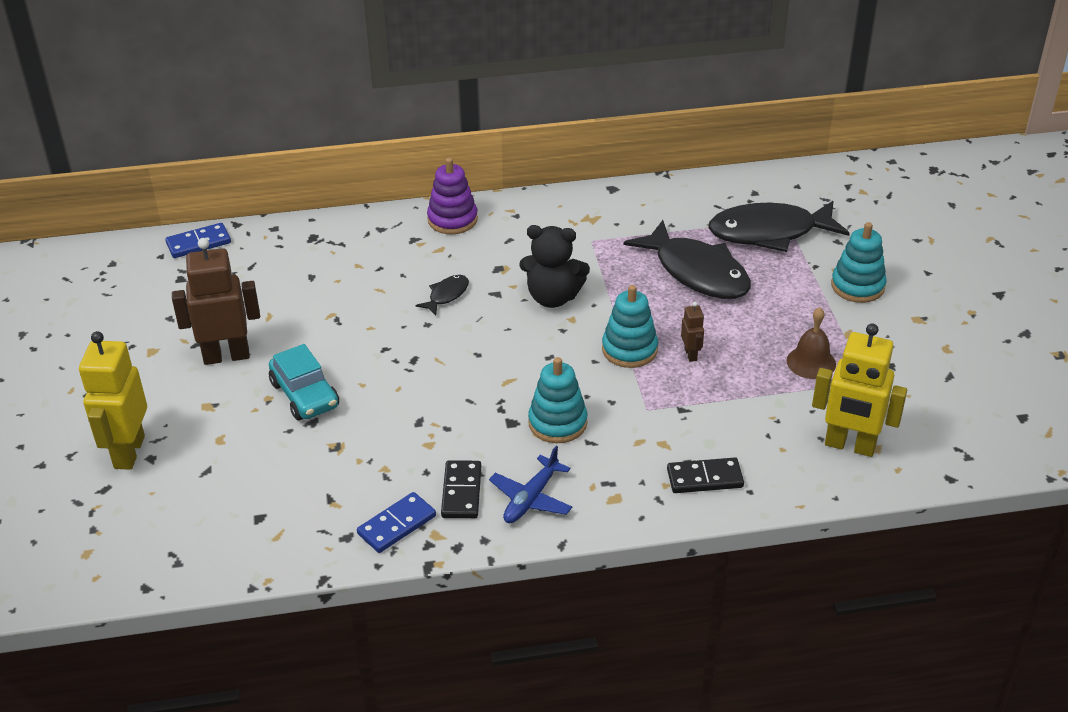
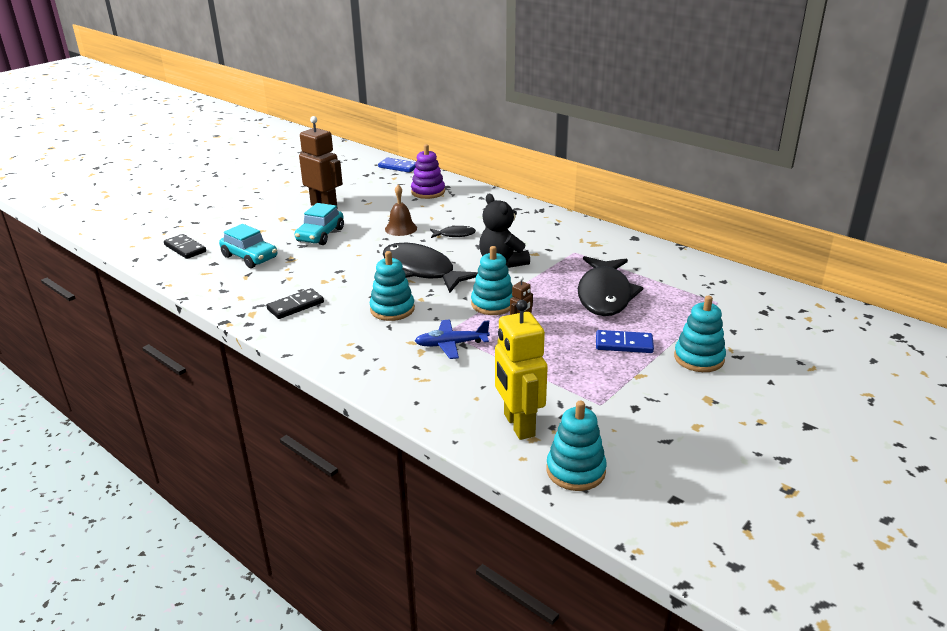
camera: 50 degrees right, 10 degrees down
yellow robot [79,331,147,470] -> none
blue domino [357,492,436,553] -> blue domino moved to [596,330,654,353]
purple stacking toy [427,158,478,235] -> purple stacking toy moved to [411,144,445,199]
blue plane [489,446,572,523] -> blue plane moved to [415,319,490,359]
black domino [667,457,744,493] -> black domino moved to [164,234,206,259]
black fish [709,201,850,252] -> black fish moved to [383,243,478,293]
brown bell [787,307,836,379] -> brown bell moved to [385,185,417,236]
none -> turquoise car [219,224,277,268]
none -> turquoise stacking toy [546,401,607,491]

